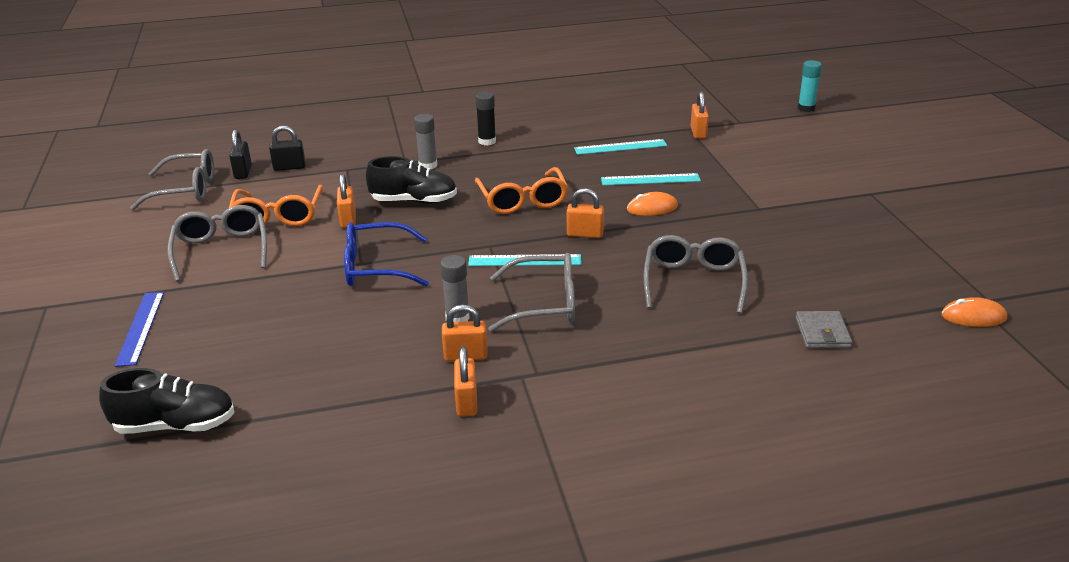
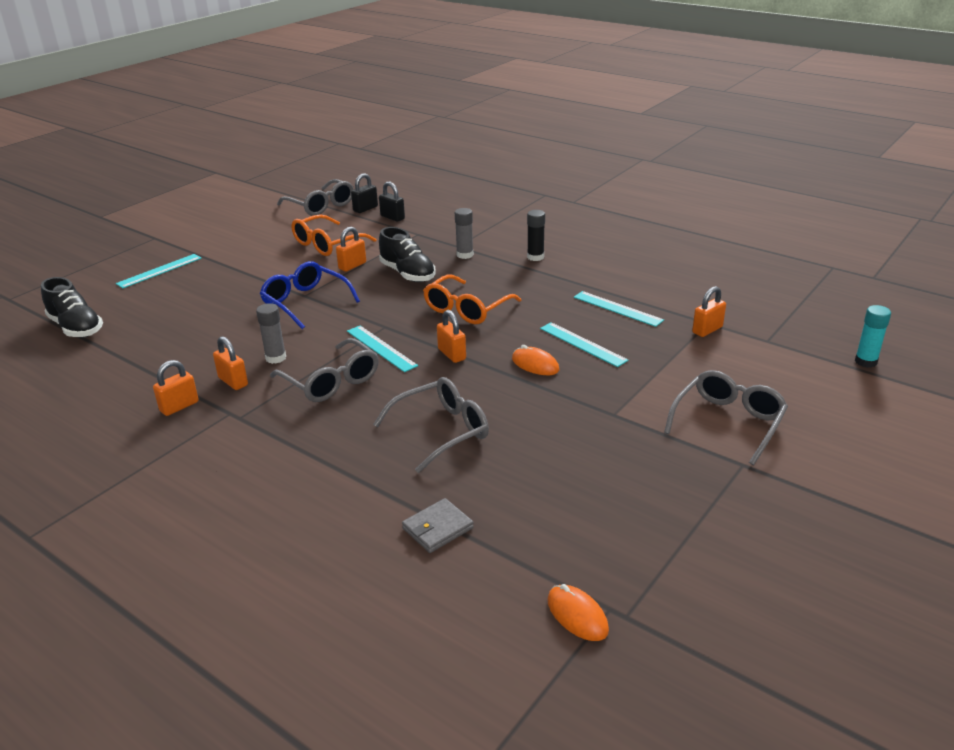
camera: 50 degrees right, 0 degrees up
blue ruler [115,292,164,367] -> turquoise ruler [116,254,202,288]
grey glasses [168,205,267,282] -> grey glasses moved to [664,370,788,465]

